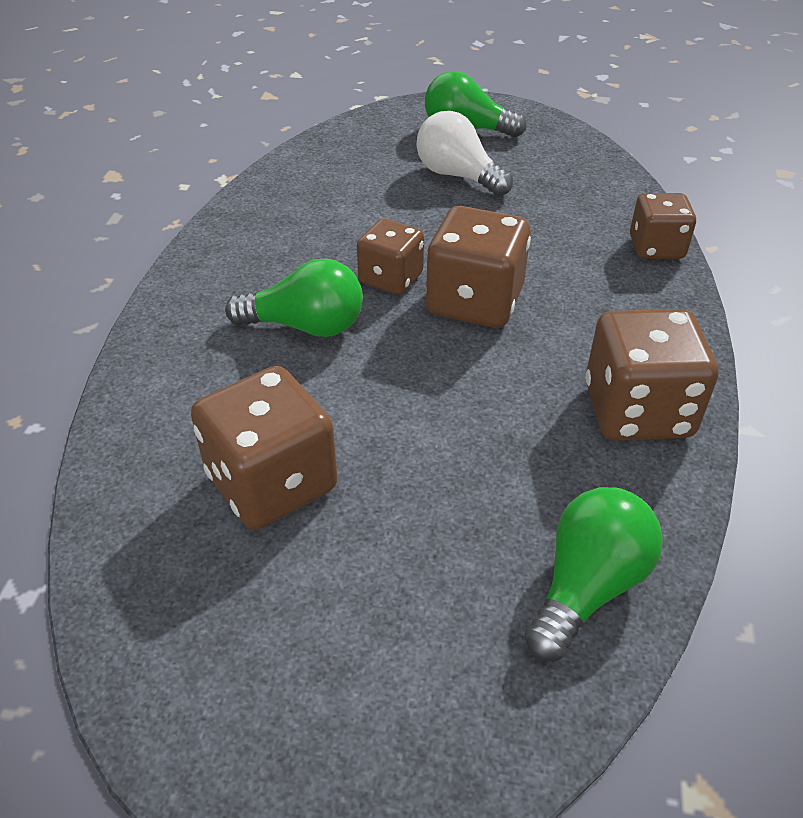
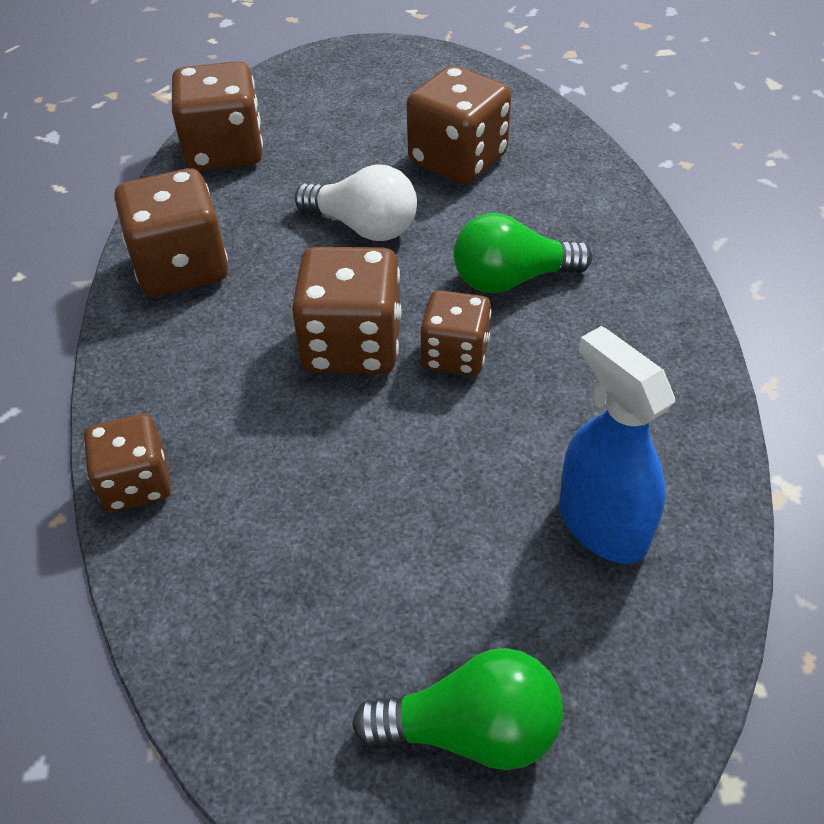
camera: 165 degrees right, 5 degrees up
white light bulb [417,111,513,197] -> white light bulb moved to [294,165,417,241]
green light bulb [525,487,663,661] -> brown dice [172,61,263,171]
none -> blue spray bottle [559,326,676,564]

